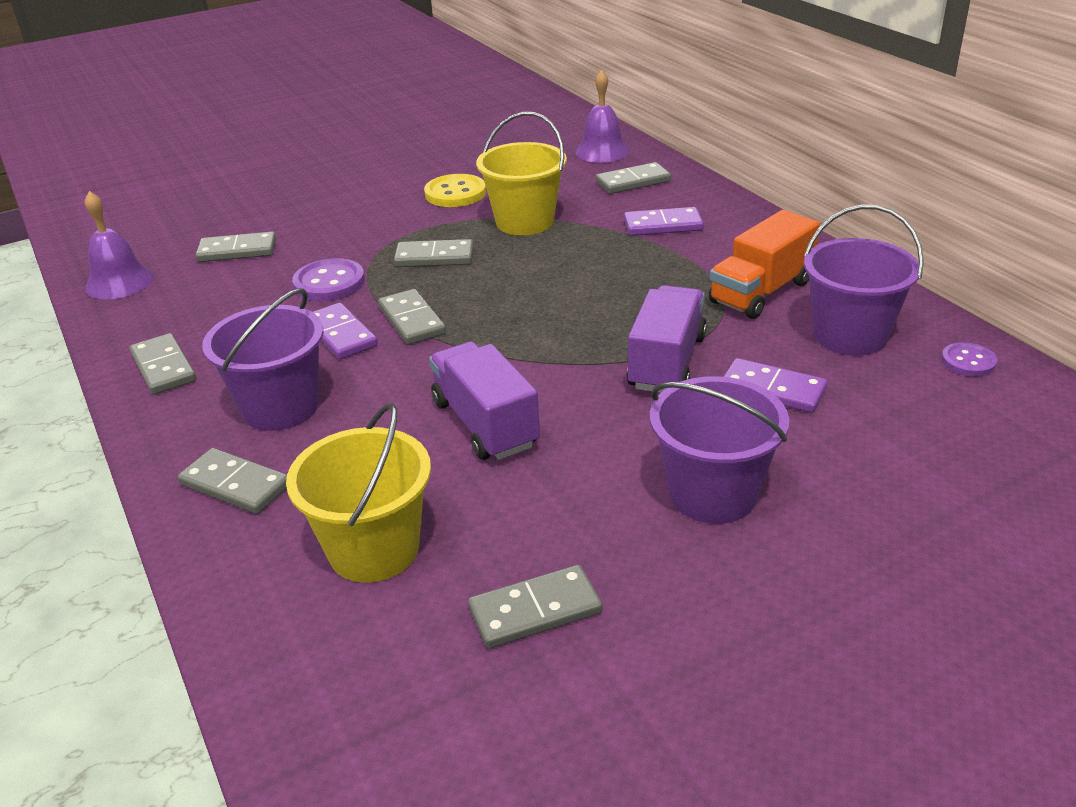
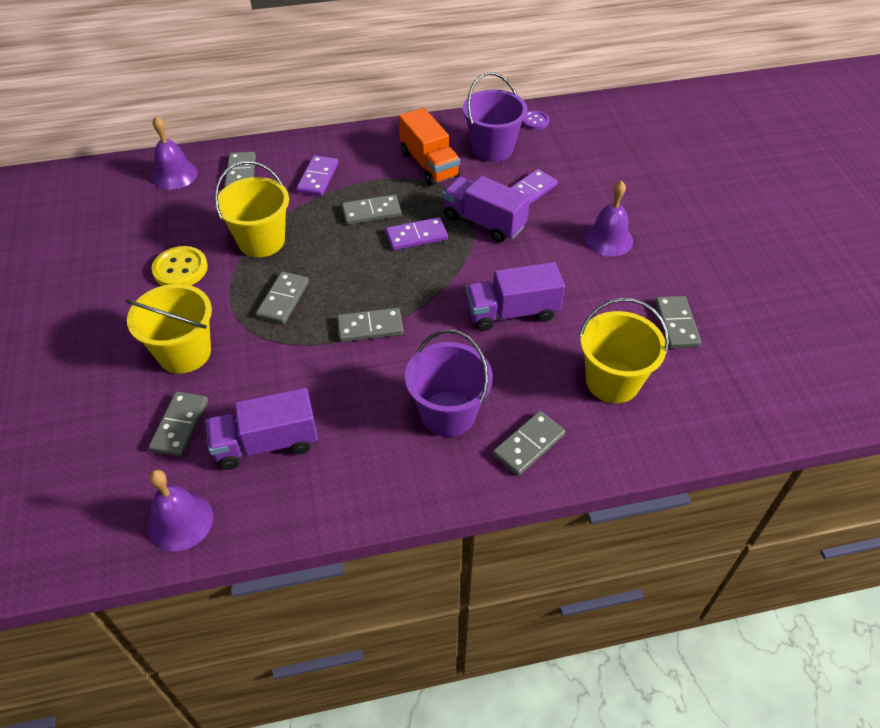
camera: 75 degrees left, 15 degrees up
grey domino [129,333,196,395] -> grey domino moved to [341,195,402,225]
purple button [292,258,365,301] -> none
purple domino [313,303,378,359] -> purple domino moved to [385,217,448,251]
purple bucket [650,376,789,524] -> purple bell [584,180,633,257]
none -> yellow bucket [125,284,212,374]
none -> purple truck [205,388,318,470]

